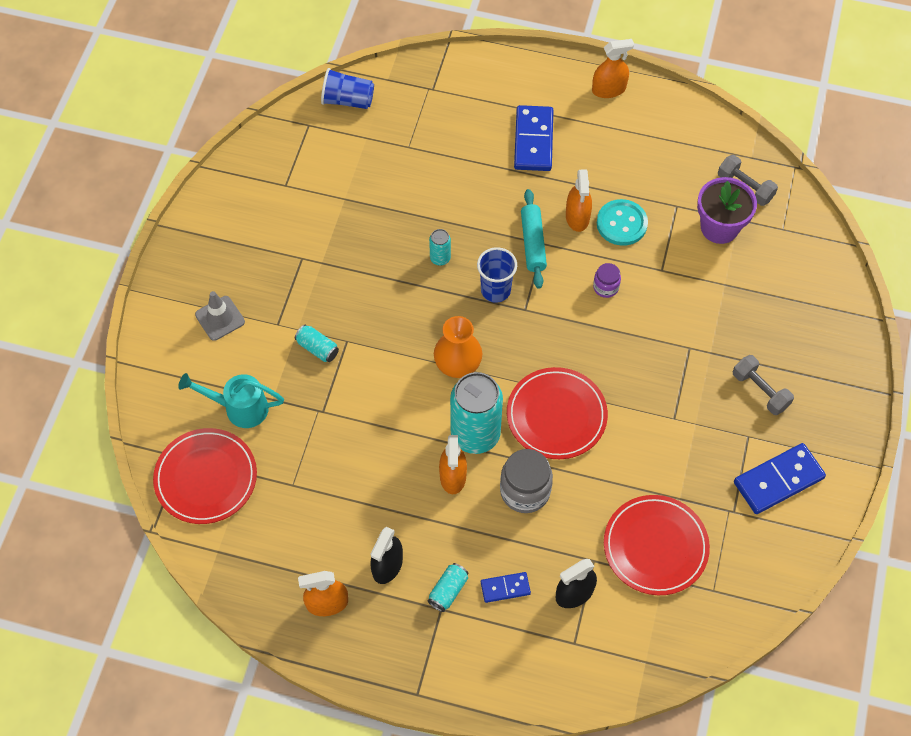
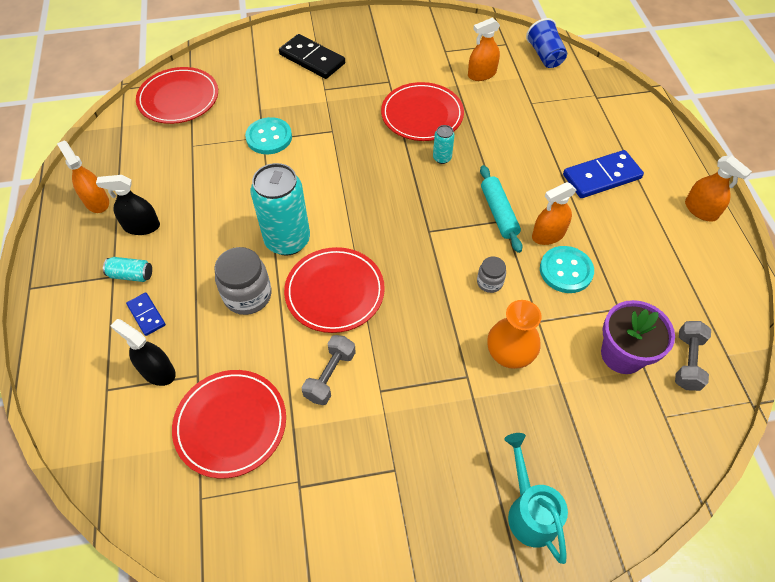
camera: 65 degrees right, 5 degrees down
turquoise watering can [178,373,284,428] -> turquoise watering can moved to [504,433,568,564]
grey traffic cone [195,291,245,341] -> black domino [279,34,345,79]
turquoise can [295,325,339,362] -> none
orange vase [434,316,482,378] -> orange vase moved to [487,300,542,369]
orange spray bottle [439,435,467,494] -> orange spray bottle moved to [468,18,500,81]
blue cup [477,247,517,303] -> none
turquoise rolling pin [521,189,547,289] -> turquoise rolling pin turned 75 degrees counterclockwise [480,165,522,253]
purple jar [593,263,621,298] -> grey jar [477,257,506,293]
grey dumbbell [733,355,794,415] -> grey dumbbell moved to [302,335,356,405]
blue domino [734,443,826,514] -> none
none -> turquoise button [245,117,292,154]
none -> red plate [381,82,464,141]

